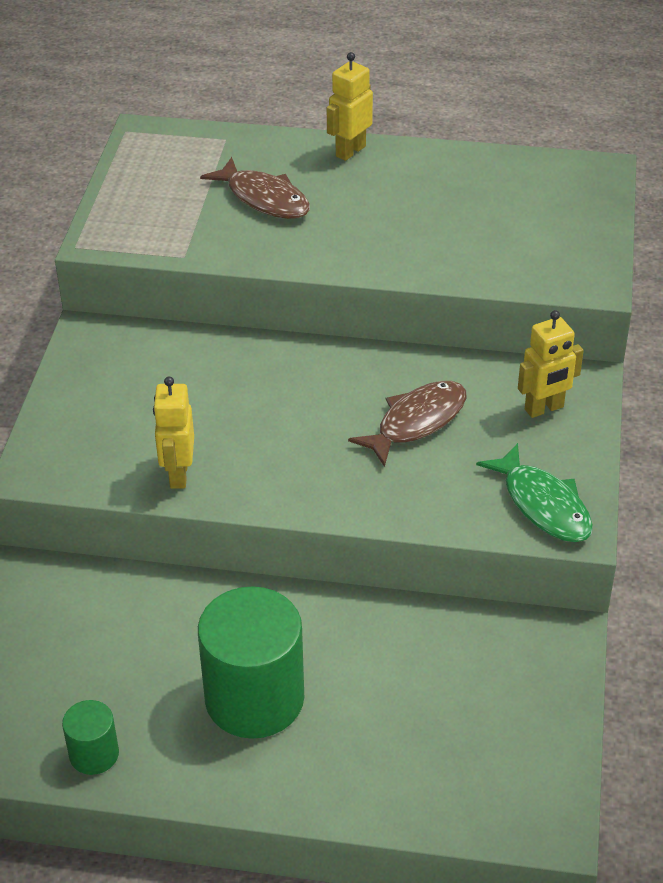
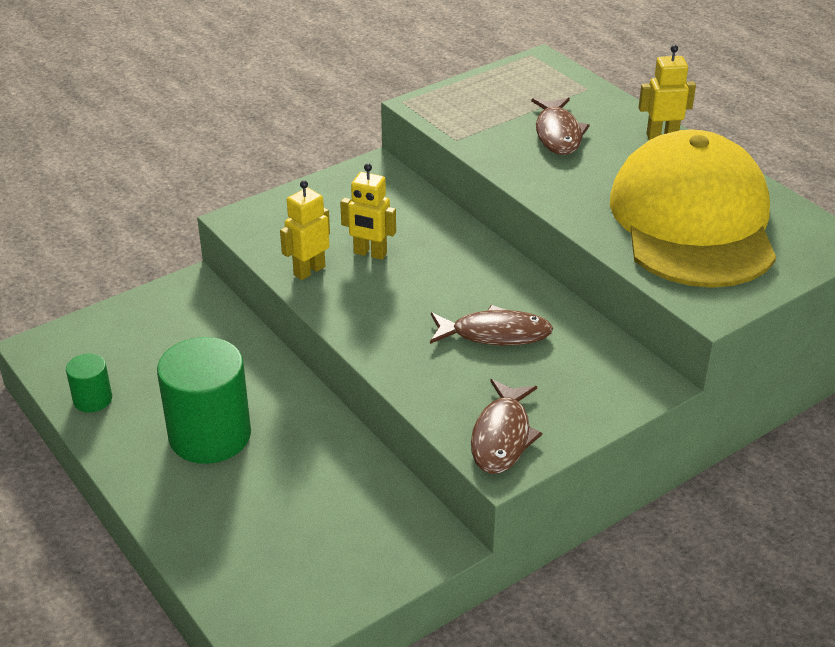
camera: 45 degrees right, 5 degrees down
green fish [476,443,593,542] -> brown fish [471,379,542,474]
yellow robot [518,310,584,418] -> yellow robot moved to [340,163,396,260]
none -> yellow cap [610,129,776,288]

